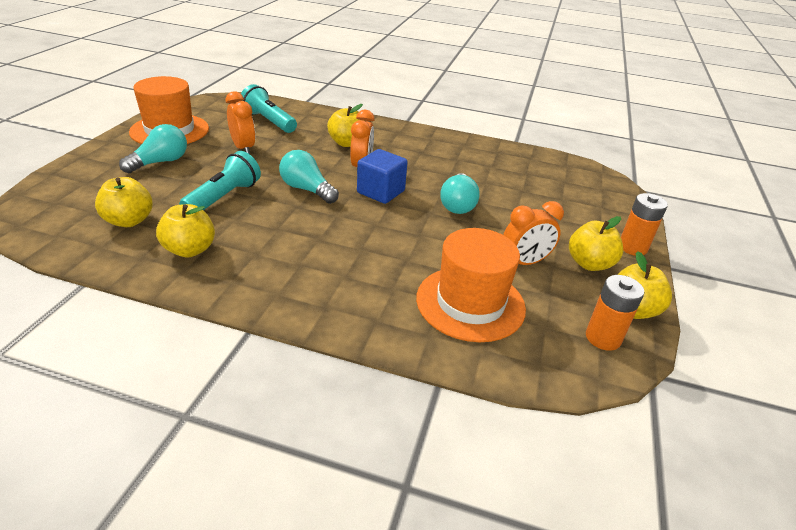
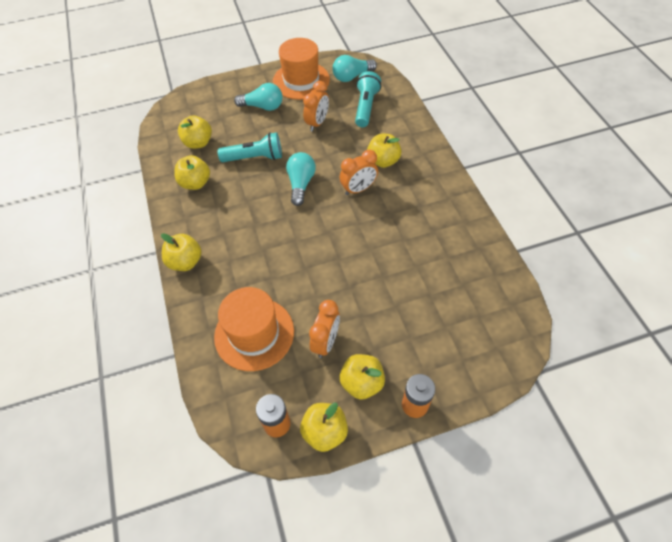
camera: 60 degrees right, 20 degrees up
blue cube [357,149,408,204] -> none
turquoise light bulb [440,173,480,214] -> turquoise light bulb moved to [333,55,377,82]
orange clock [503,201,564,265] -> orange clock turned 105 degrees counterclockwise [309,300,340,358]
none -> yellow apple [161,233,202,271]

